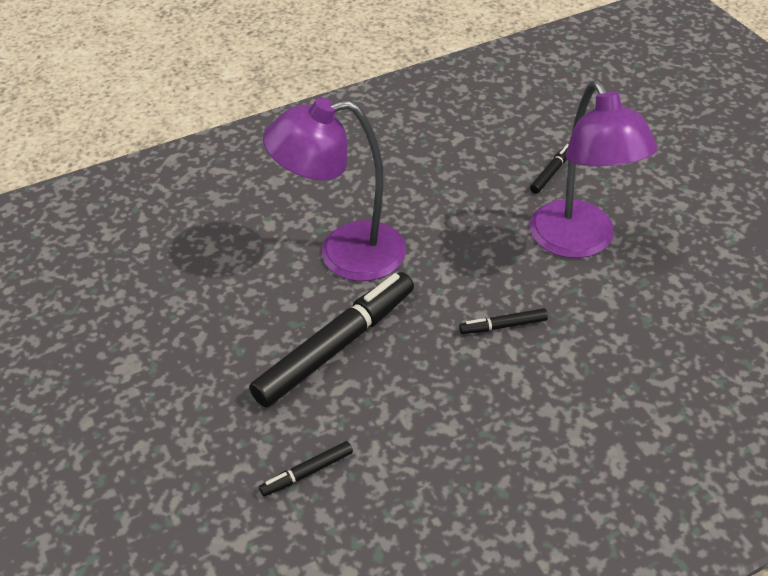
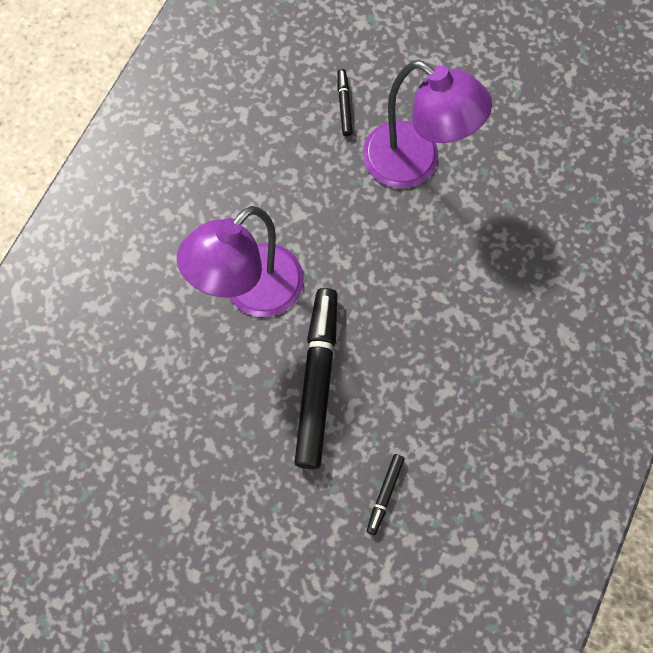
camera: 40 degrees left, 25 degrees up
black marker [459,308,548,334] -> none

